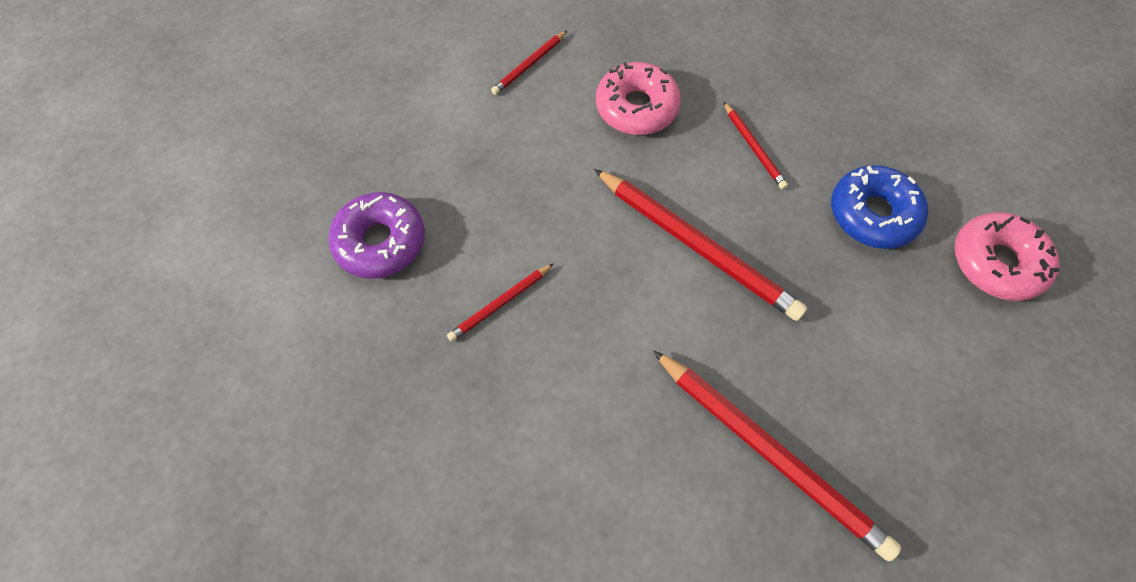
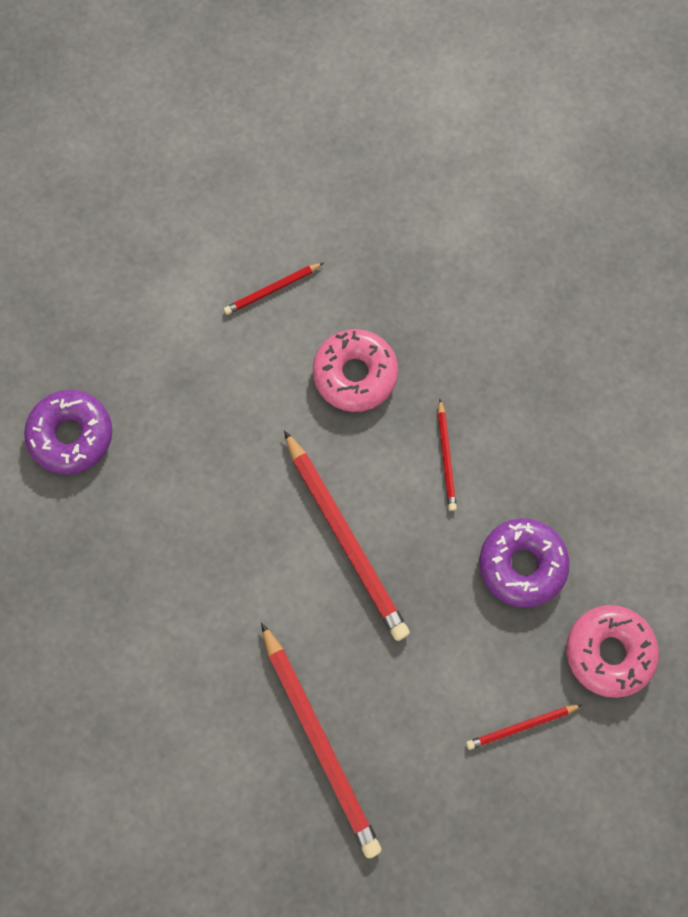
camera: 20 degrees right, 10 degrees up
red pencil [447,263,554,342] -> red pencil moved to [466,705,582,750]
blue donut [831,165,928,249] -> purple donut [479,518,569,608]

